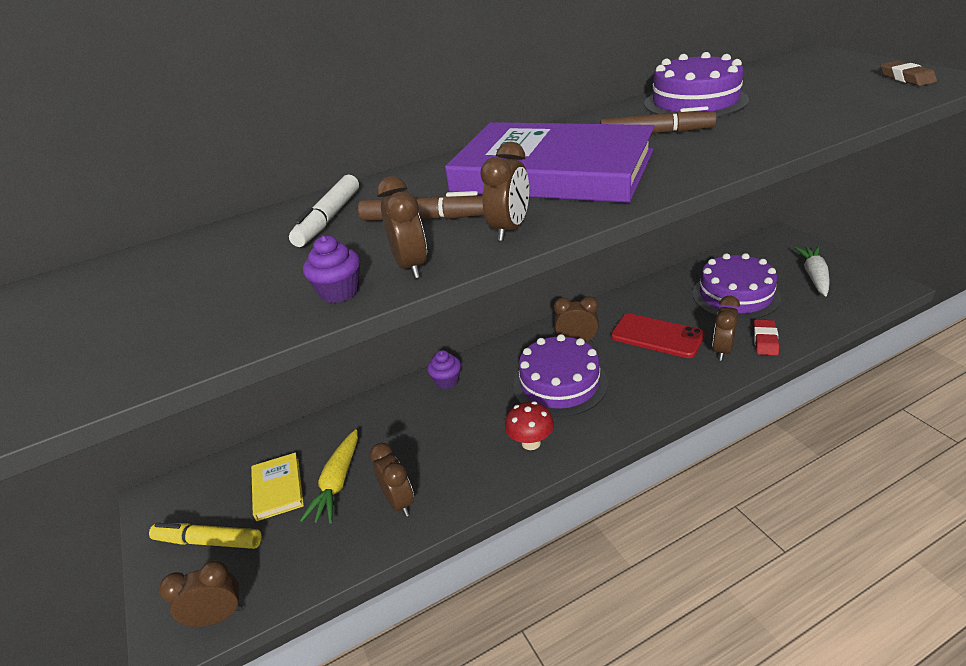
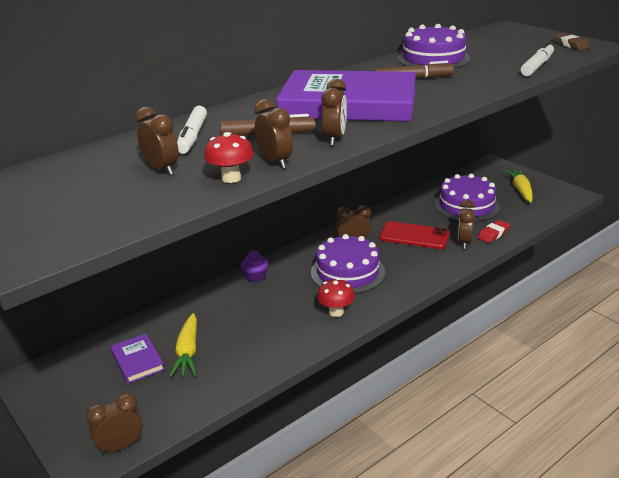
camera: 15 degrees left, 5 degrees down
yellow marker [149,523,262,549] -> none
yellow book [251,452,304,521] -> purple book [110,334,165,384]
purple cupcake [303,235,360,303] -> red mushroom [204,132,254,183]
brown clock [370,443,414,517] -> brown clock moved to [135,107,179,175]
red eraser [753,319,779,355] -> red eraser turned 45 degrees clockwise [477,220,510,243]
white carrot [794,246,830,296] -> yellow carrot [504,169,533,202]
none -> white marker [521,42,554,76]

